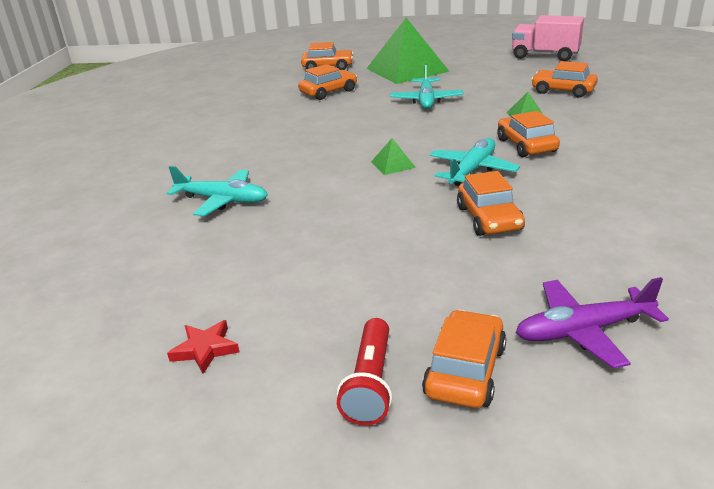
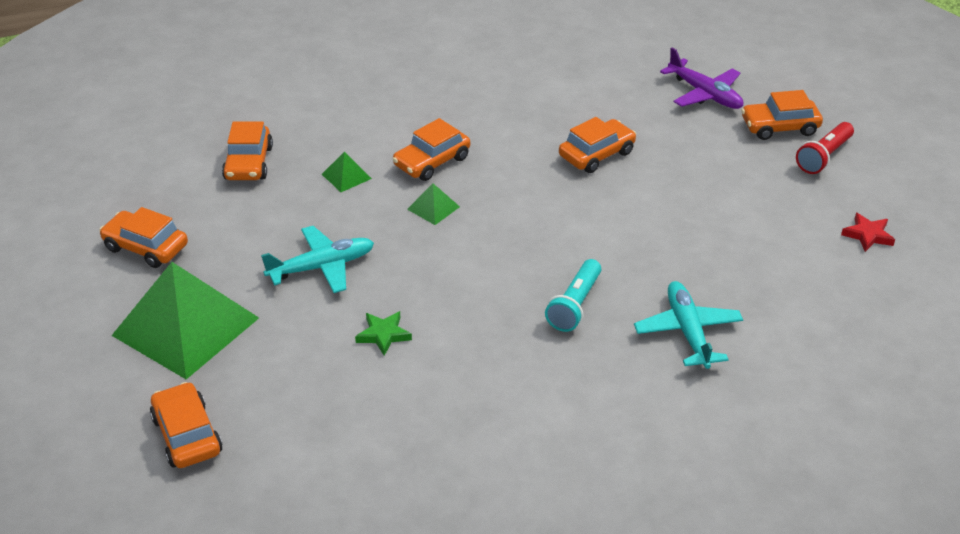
camera: 120 degrees left, 10 degrees up
orange car [298,64,357,100] -> orange car moved to [99,207,188,268]
red flashlight [337,318,392,425] -> red flashlight turned 150 degrees clockwise [796,122,854,174]
green pyramid [371,138,416,175] -> green pyramid moved to [407,183,460,225]
turquoise plane [430,138,520,186] -> none
pink truck [512,15,584,61] -> none
none -> green star [355,311,412,356]
none -> turquoise flashlight [545,259,601,332]

